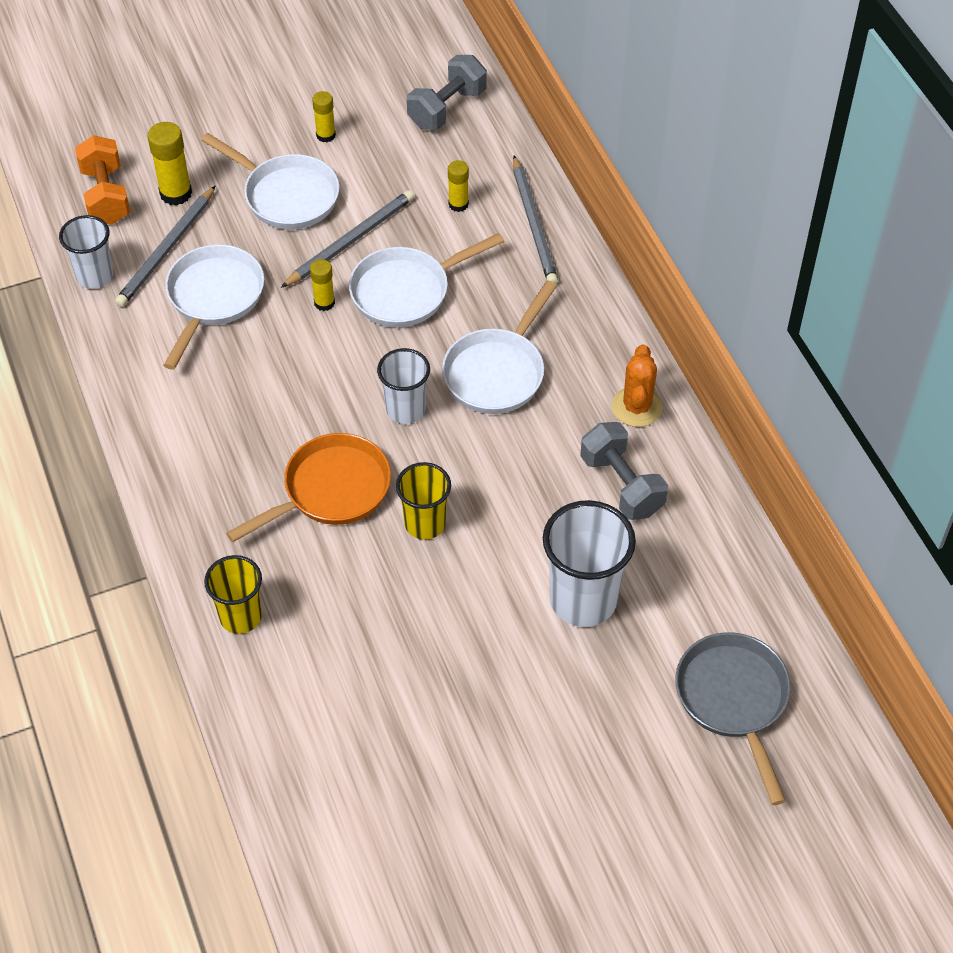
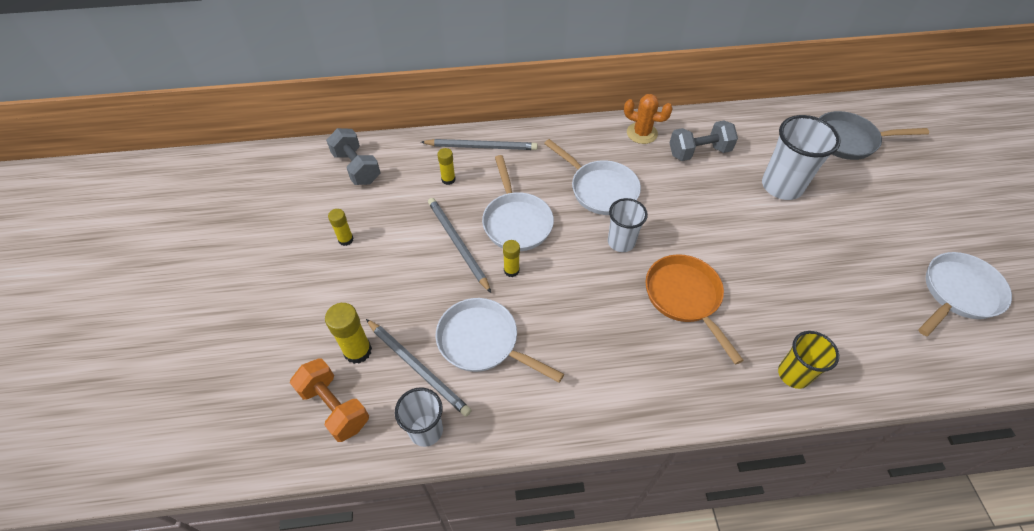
camera: 75 degrees left, 0 degrees up
orange dumbbell [75,135,130,225] -> orange dumbbell turned 45 degrees clockwise [290,358,369,442]
white pan [201,133,340,229] -> white pan moved to [918,252,1012,336]
yellow cup [396,462,451,540] -> none

